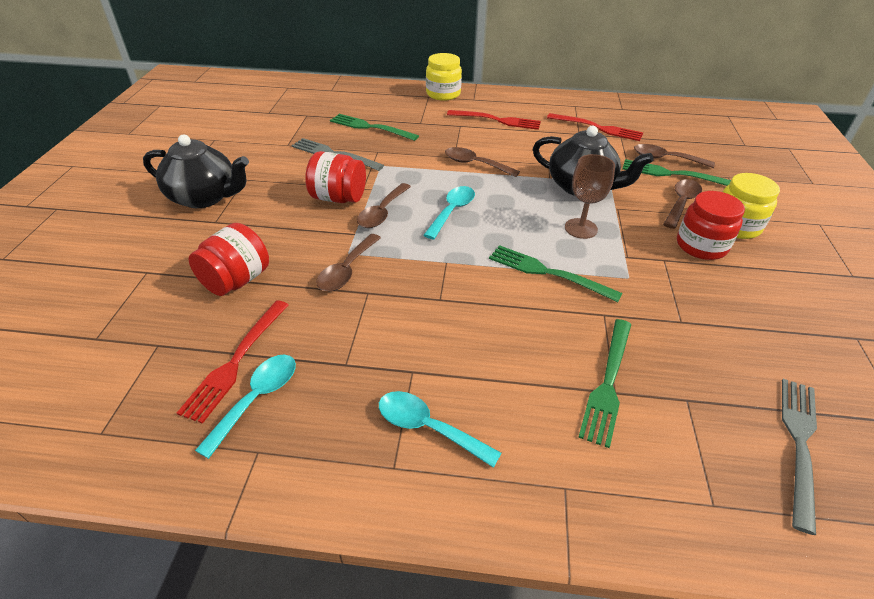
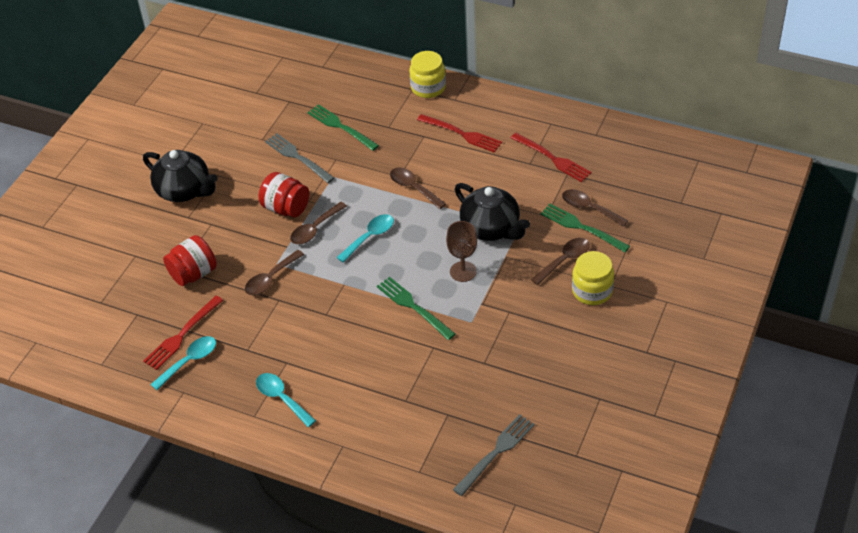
camera: 20 degrees right, 5 degrees up
green fork [578,319,631,448] -> none
red jar [677,191,745,260] -> none

